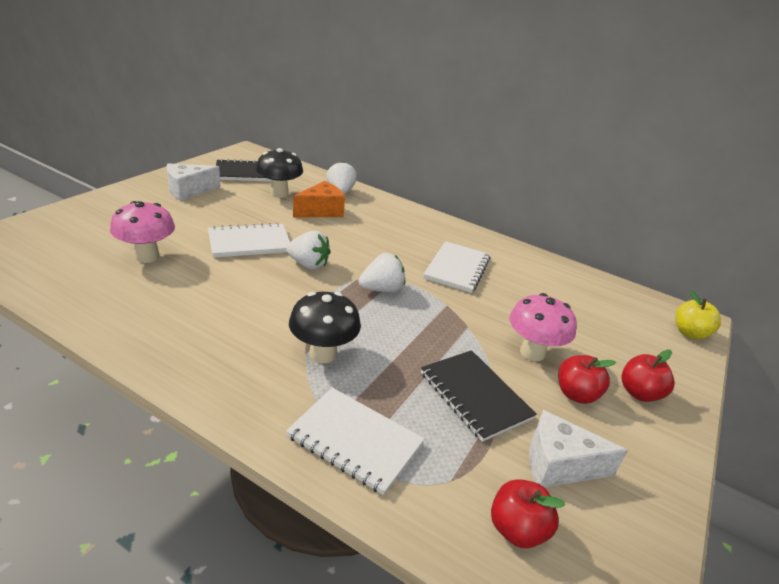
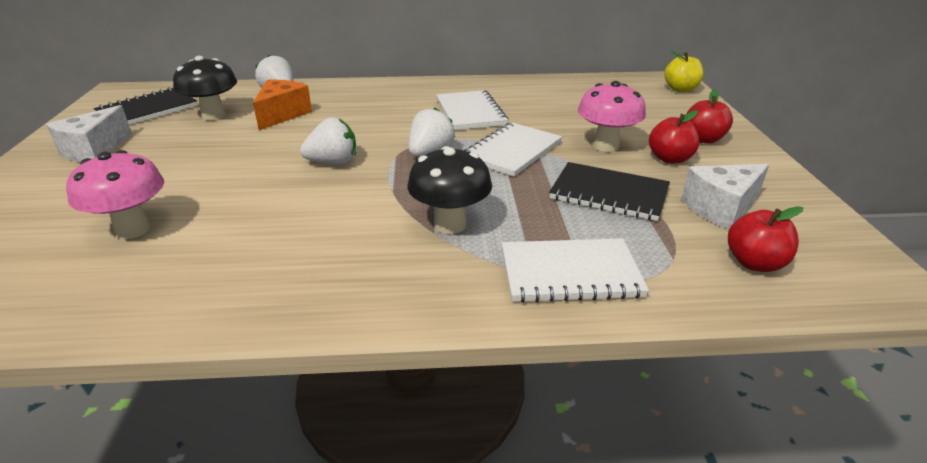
camera: 30 degrees left, 0 degrees up
white notebook [208,223,290,258] -> white notebook moved to [464,122,562,176]

